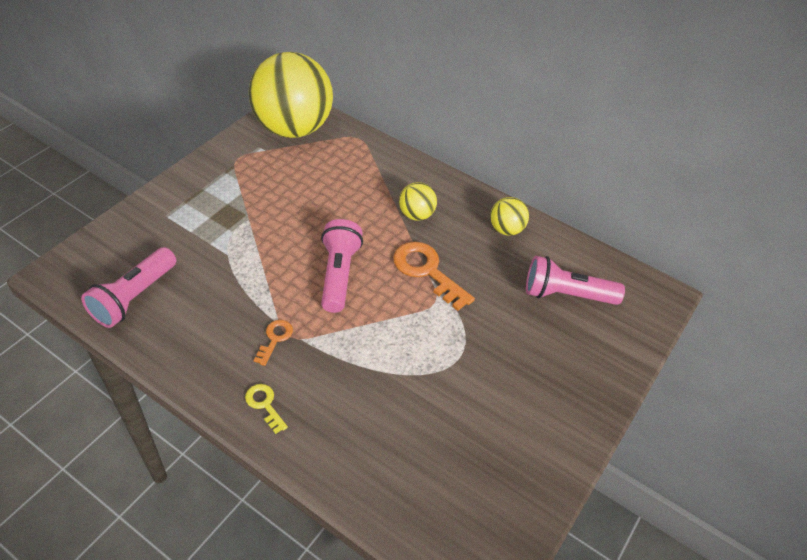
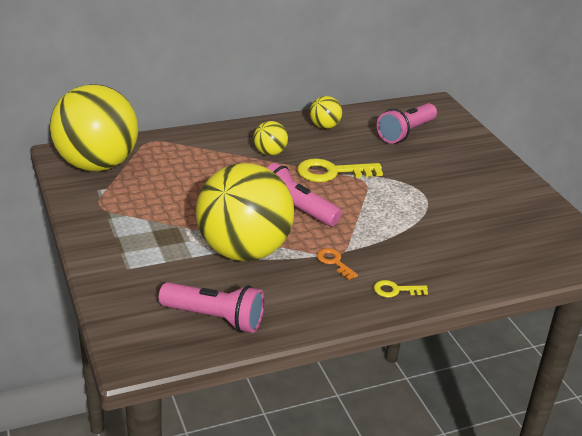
camera: 55 degrees left, 15 degrees down
pink flashlight [81,247,176,328] -> pink flashlight turned 45 degrees counterclockwise [159,282,264,333]
orange key [393,242,475,311] -> yellow key [297,158,383,182]
none -> yellow ball [196,163,294,261]

